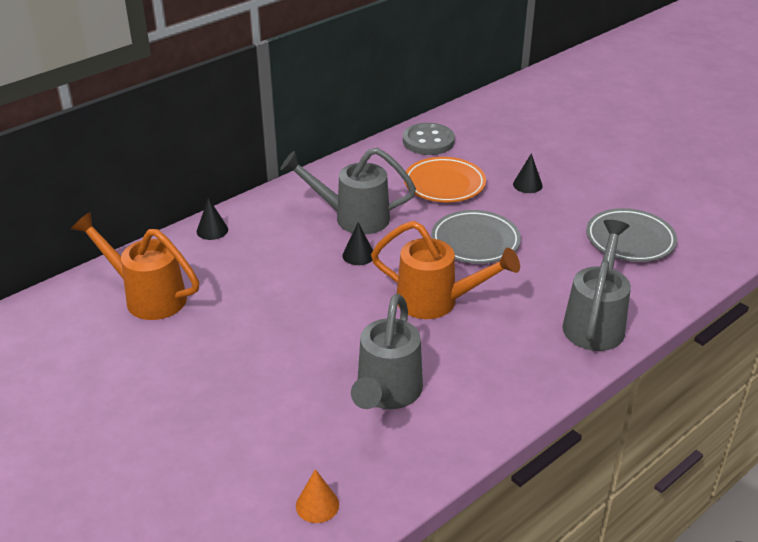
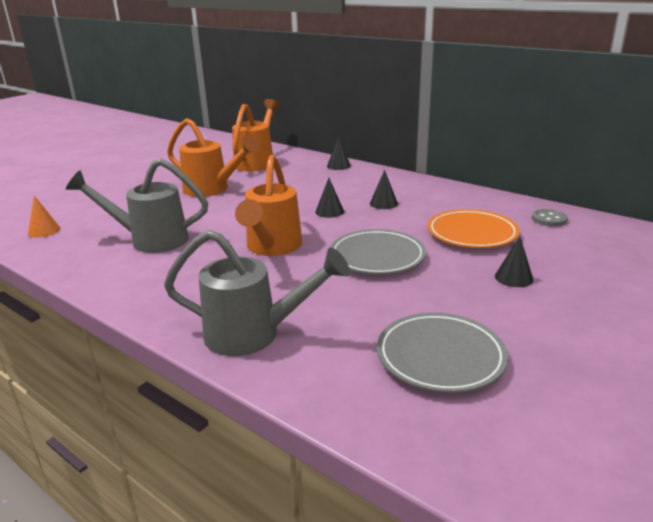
camera: 80 degrees right, 10 degrees down
grey watering can [280,148,416,234] -> black cone [370,170,398,209]
grey button [403,123,455,155] -> grey button [532,209,568,227], size x0.58
none -> orange watering can [167,118,260,197]

